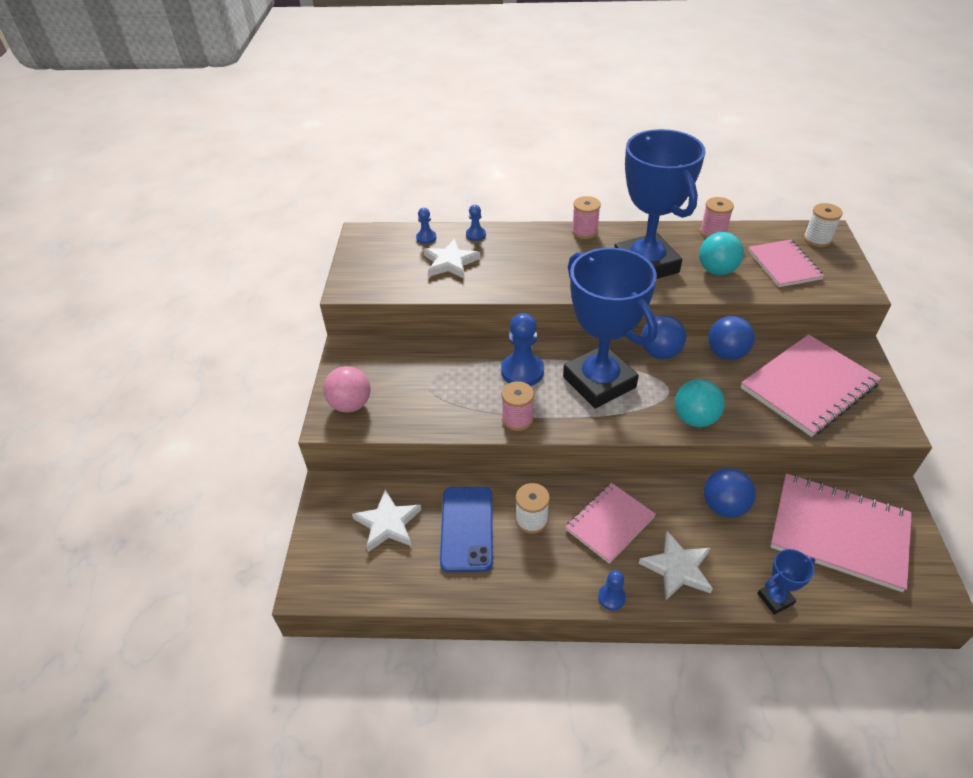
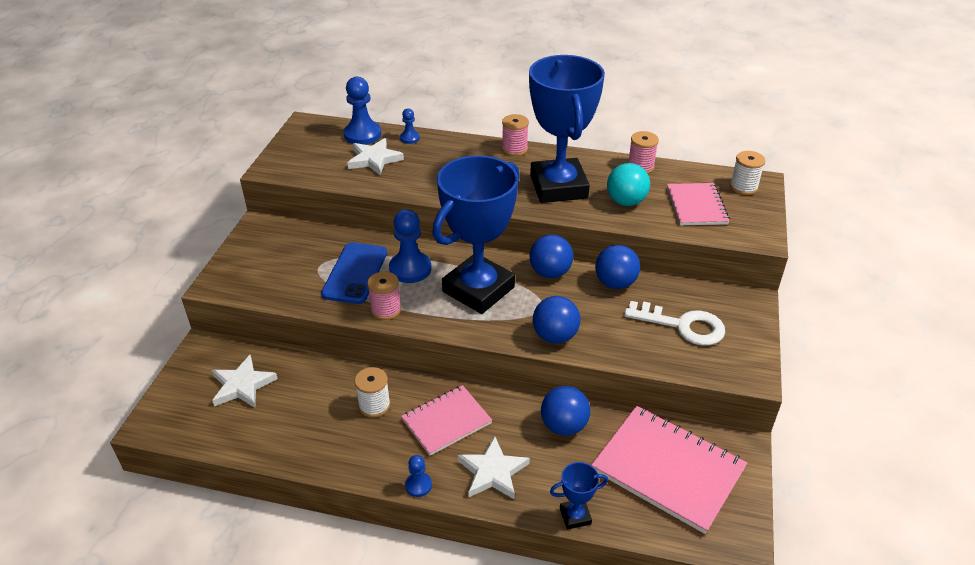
camera: 10 degrees right, 5 degrees down
pink ball [323,366,371,413] -> none
blue pawn [416,208,436,244] -> blue pawn [344,76,381,145], size x1.90
blue phone [440,487,493,572] -> blue phone moved to [321,242,387,304]
blue trophy [563,248,657,408] -> blue trophy turned 60 degrees clockwise [432,155,520,314]
turquoise ball [675,379,725,427] -> blue ball [533,296,580,344]
pink notebook [741,334,881,437] -> white key [624,301,725,346]

